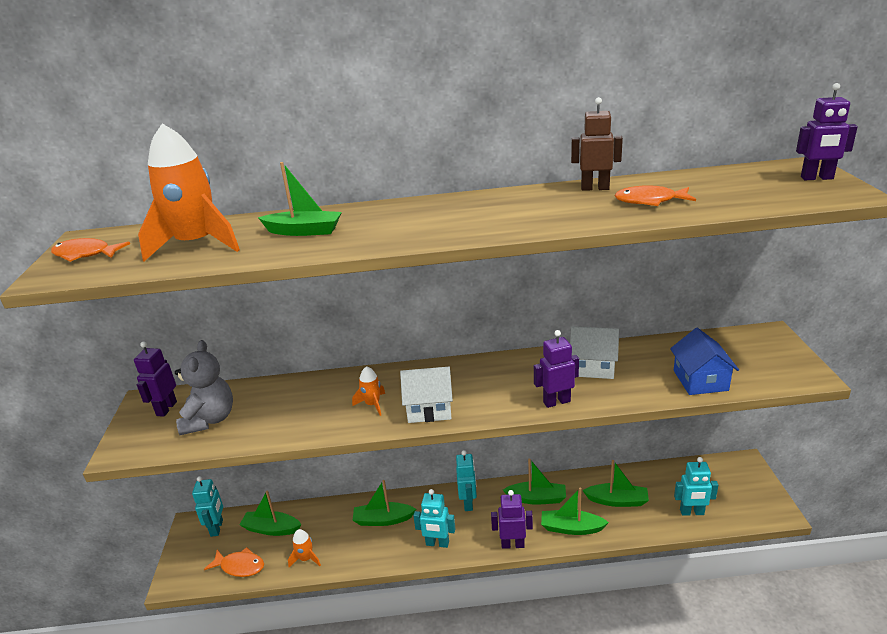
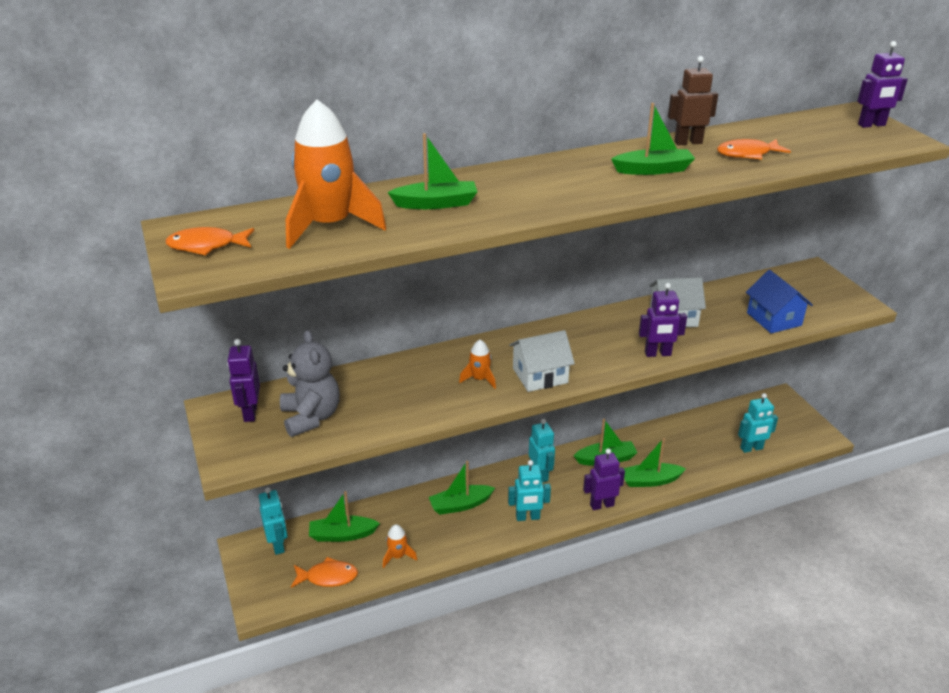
camera: 20 degrees left, 5 degrees up
purple robot [534,330,579,408] -> purple robot turned 150 degrees counterclockwise [639,283,687,357]
green boat [583,460,649,507] -> green boat moved to [611,103,695,175]

